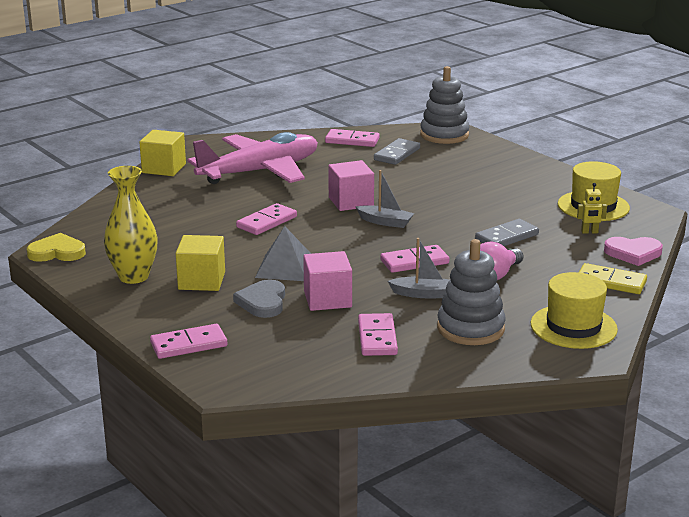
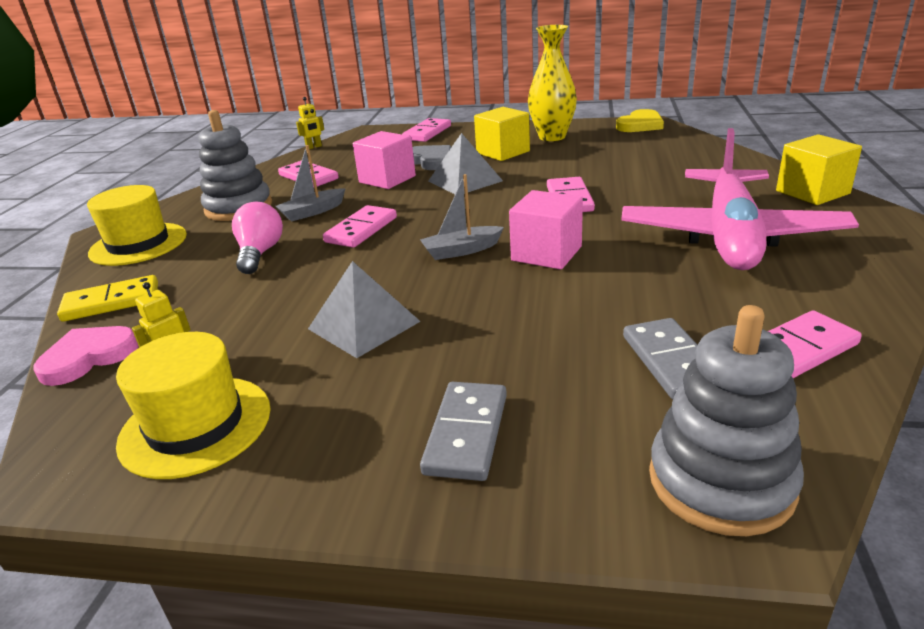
camera: 140 degrees right, 5 degrees up
grey domino [475,219,539,246] -> grey domino moved to [420,382,507,481]
none -> yellow robot [296,97,324,149]
none -> grey pyramid [308,261,421,358]

